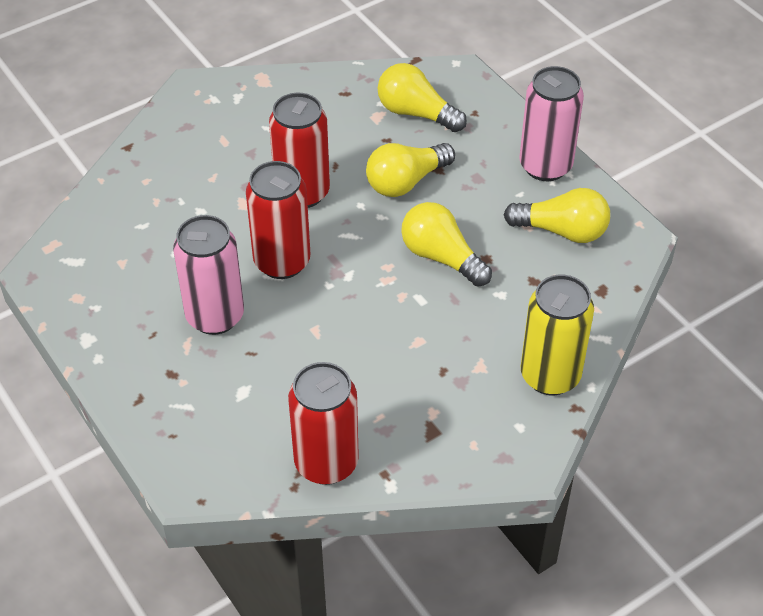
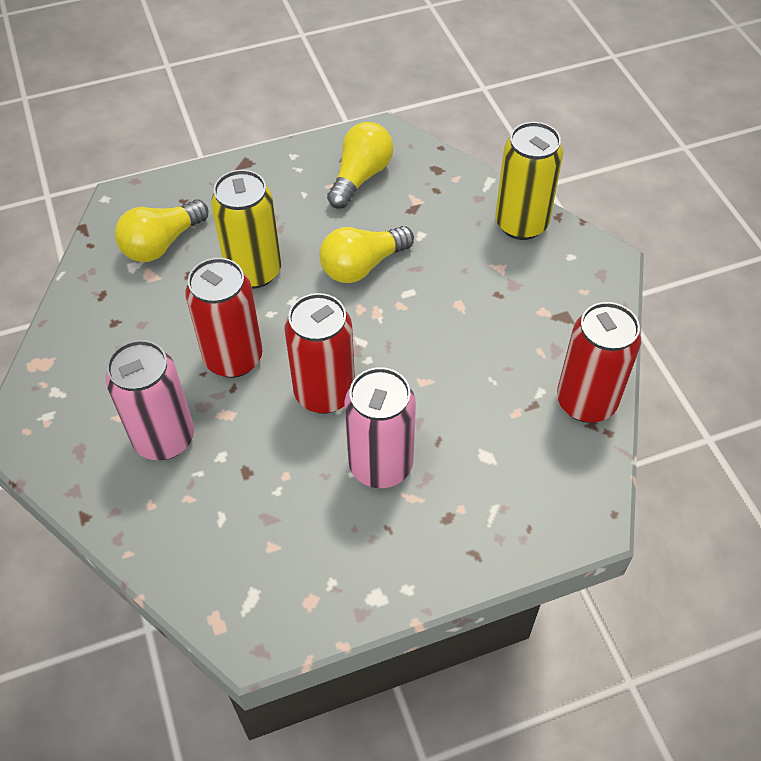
camera: 75 degrees left, 5 degrees up
yellow light bulb [366,143,455,197] -> yellow can [211,170,281,289]
pink can [520,66,584,181] -> pink can moved to [106,340,194,460]

